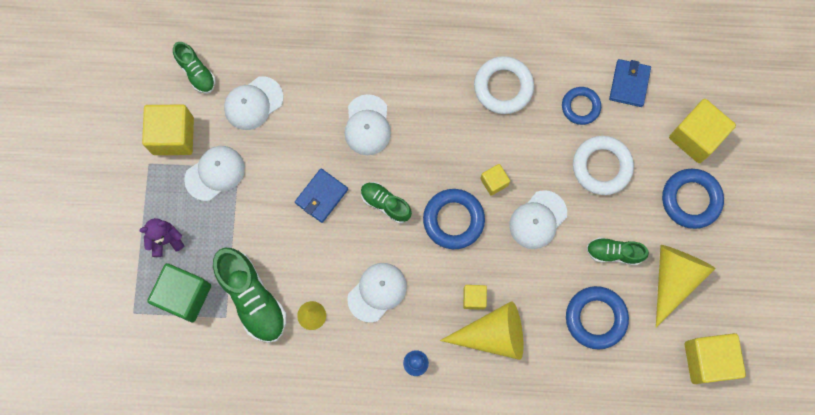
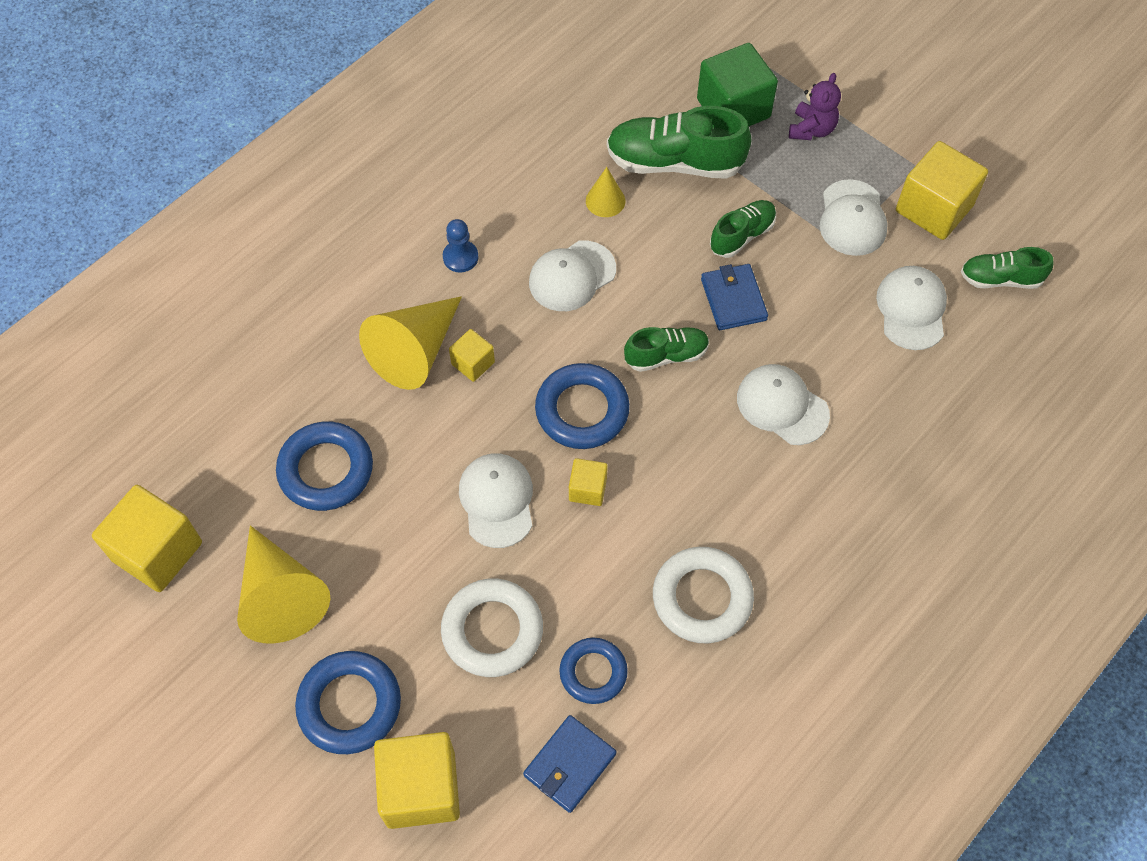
camera: 130 degrees right, 15 degrees down
white cap [347,263,407,323] -> white cap turned 60 degrees clockwise [529,240,616,311]
green shoe [586,237,649,265] -> green shoe moved to [710,200,776,258]
blue wallet [609,59,651,107] -> blue wallet turned 75 degrees clockwise [523,715,616,813]

